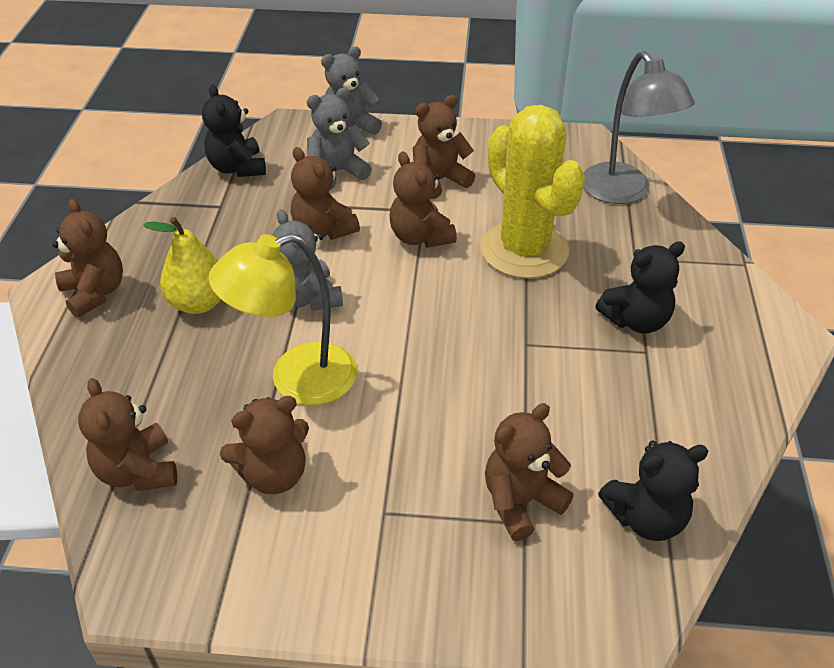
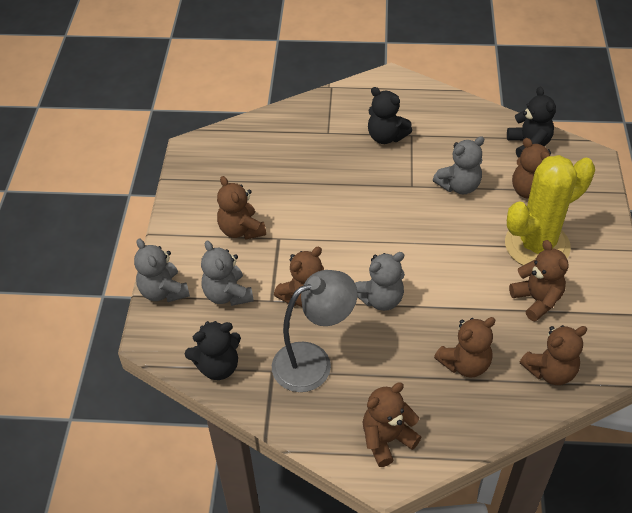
camera: 90 degrees left, 5 degrees up
yellow pear [143,217,221,314] -> none
yellow lamp [208,233,357,405] -> none
brown teddy bear [389,151,457,248] -> brown teddy bear moved to [434,317,496,378]
yellow cactus [480,105,585,279] -> yellow cactus moved to [505,155,595,265]
grey lamp [583,51,695,204] -> grey lamp moved to [272,270,357,392]
black teddy bear [596,241,685,334] -> black teddy bear turned 150 degrees clockwise [368,87,412,144]
none -> grey teddy bear [433,136,484,194]

